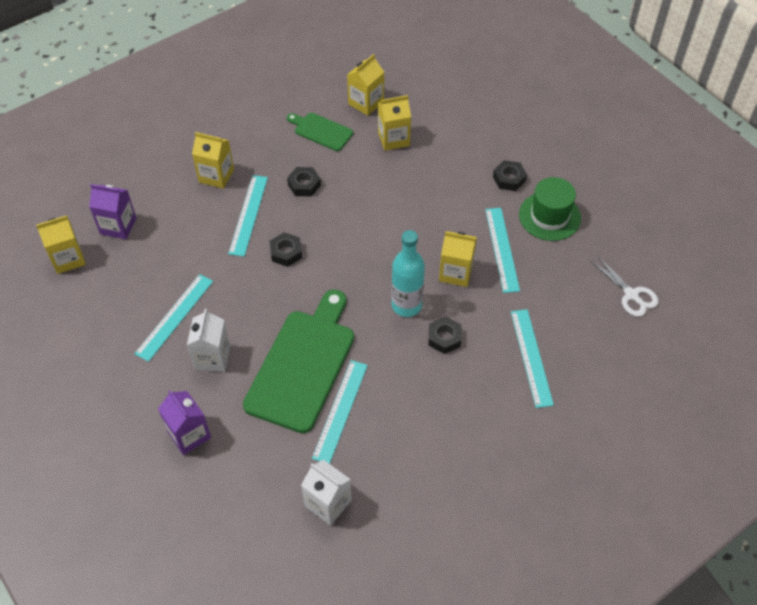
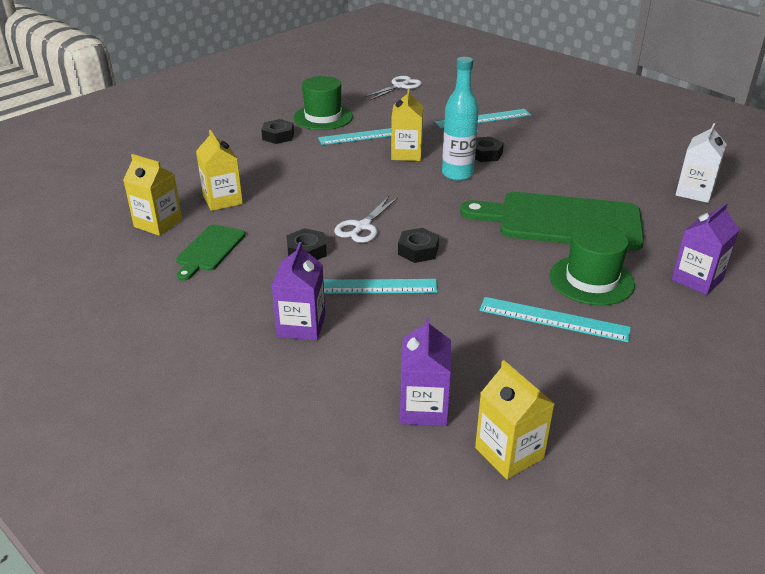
camera: 100 degrees left, 20 degrees down
white carton [187,309,230,372] -> green hat [550,224,635,305]
yellow carton [192,132,234,189] -> purple carton [271,242,325,341]
turquoise ruler [312,360,368,464] -> none
none -> white scissors [334,196,398,243]

